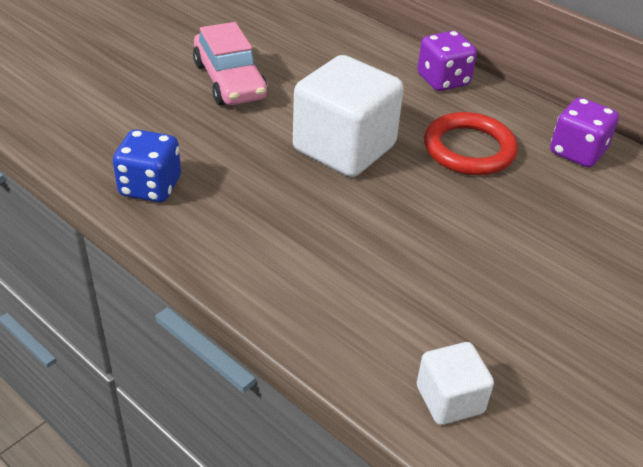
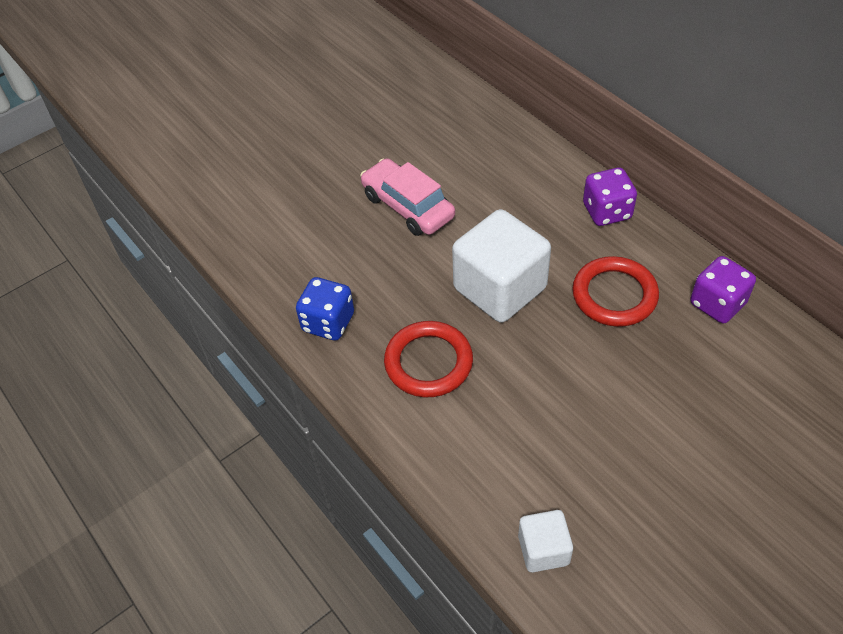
camera: 15 degrees right, 10 degrees up
pink car [193,22,268,105] -> pink car turned 150 degrees clockwise [360,158,455,236]
none -> red ring [384,321,473,397]

